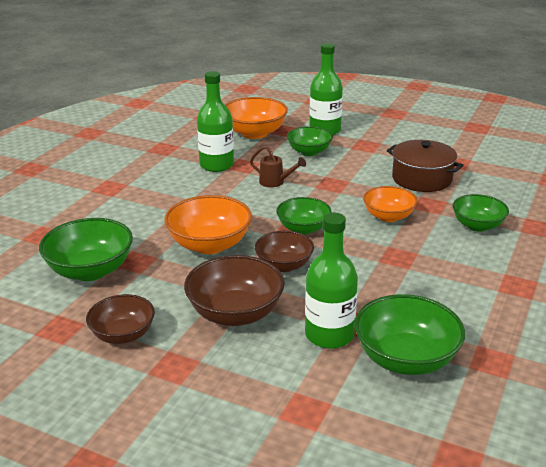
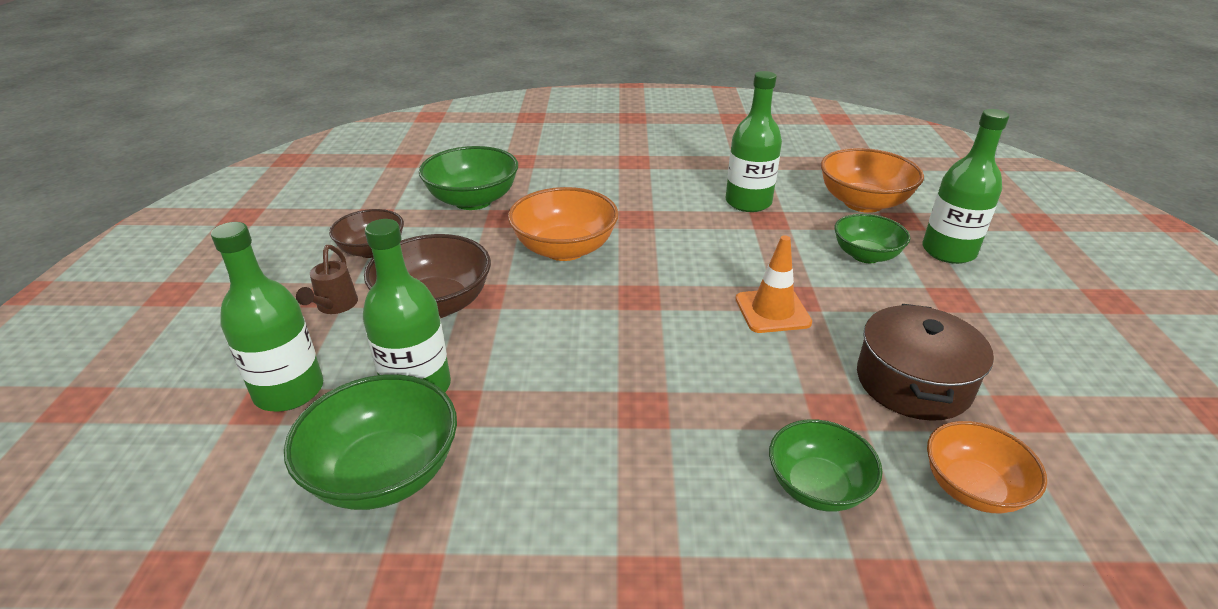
camera: 65 degrees right, 5 degrees up
brown watering can [250,146,306,187] -> brown watering can moved to [296,245,358,314]
brown bowl [255,231,314,272] -> none
green bowl [276,197,332,235] -> none
orange bowl [363,186,417,222] -> orange bowl moved to [927,421,1047,513]
none -> green bottle [211,222,323,411]
none -> orange traffic cone [736,235,812,333]

